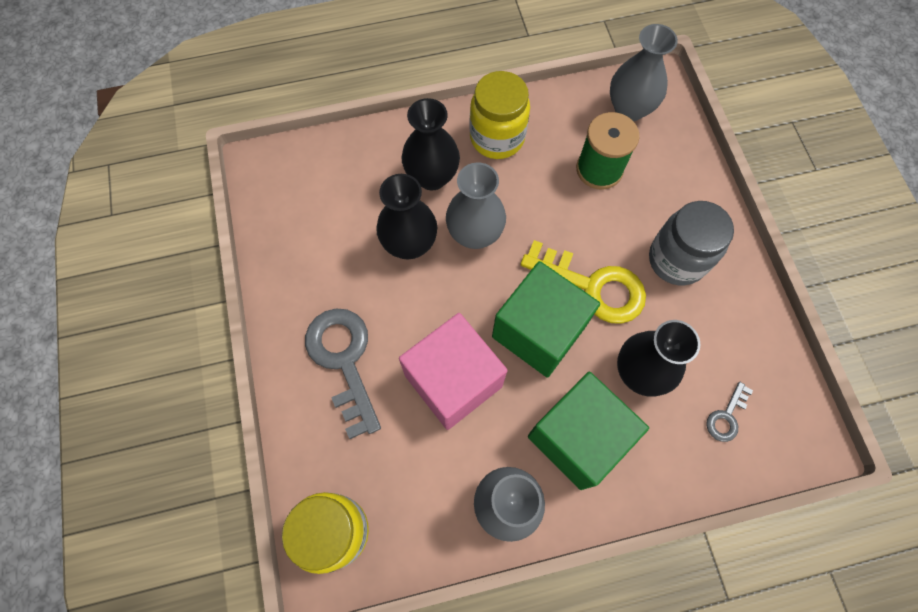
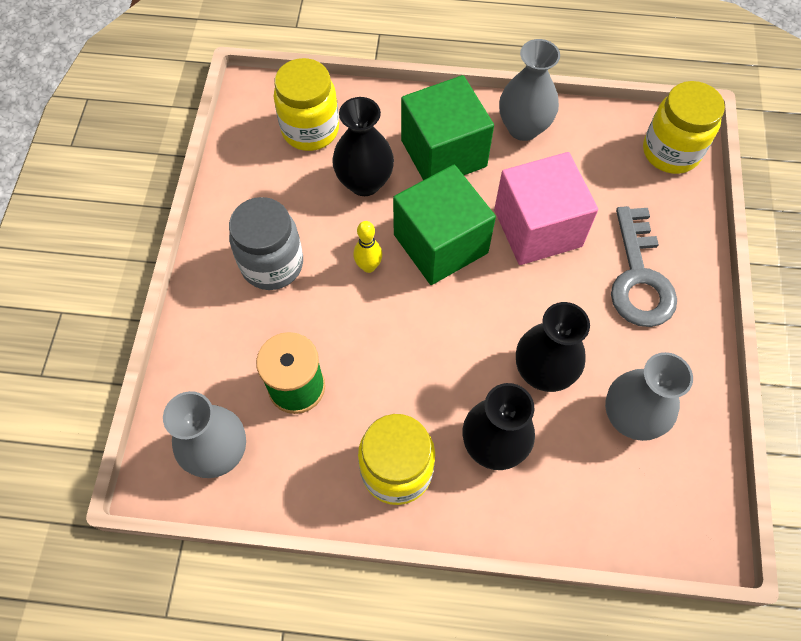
camera: 160 degrees left, 5 degrees down
grey vase [446,162,506,249] -> grey vase moved to [605,352,693,441]
yellow key [520,240,646,324] -> yellow bowling pin [353,221,382,273]
grey key [706,382,753,442] -> yellow jar [274,58,339,151]

